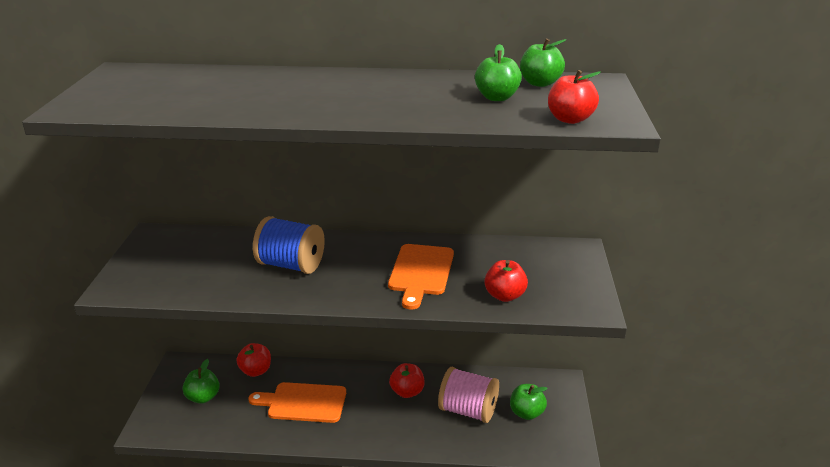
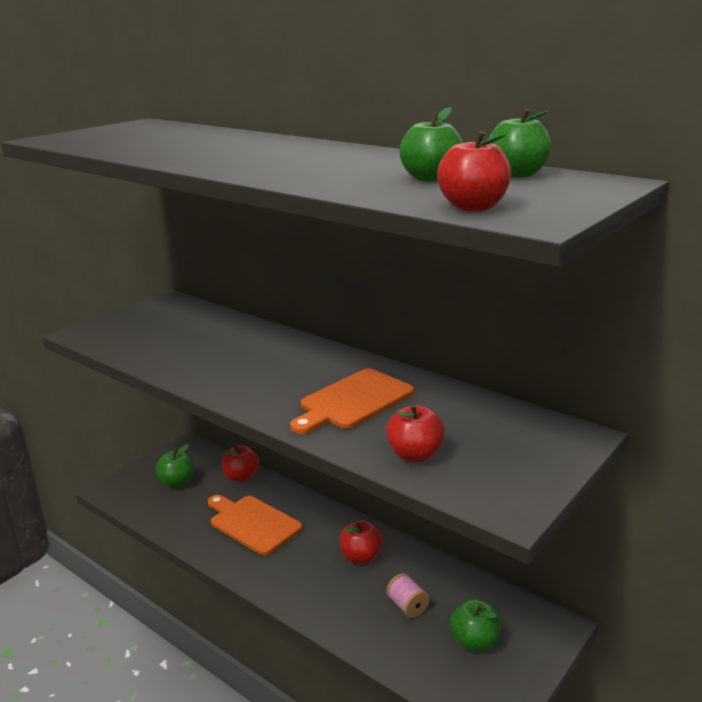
camera: 35 degrees right, 5 degrees down
blue spool [253,216,325,274] -> none
pink spool [438,367,499,423] -> pink spool [386,573,429,618], size x0.51

